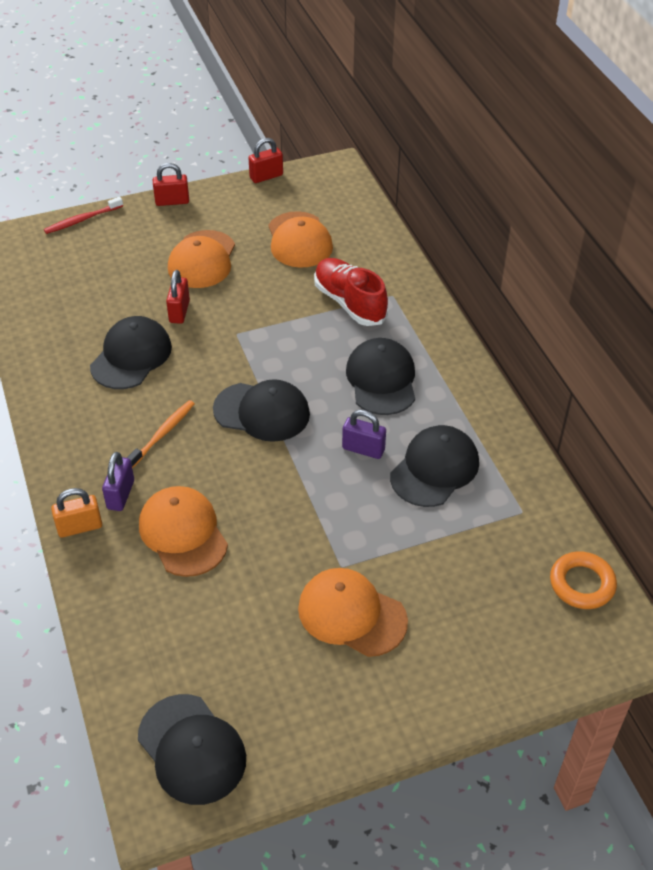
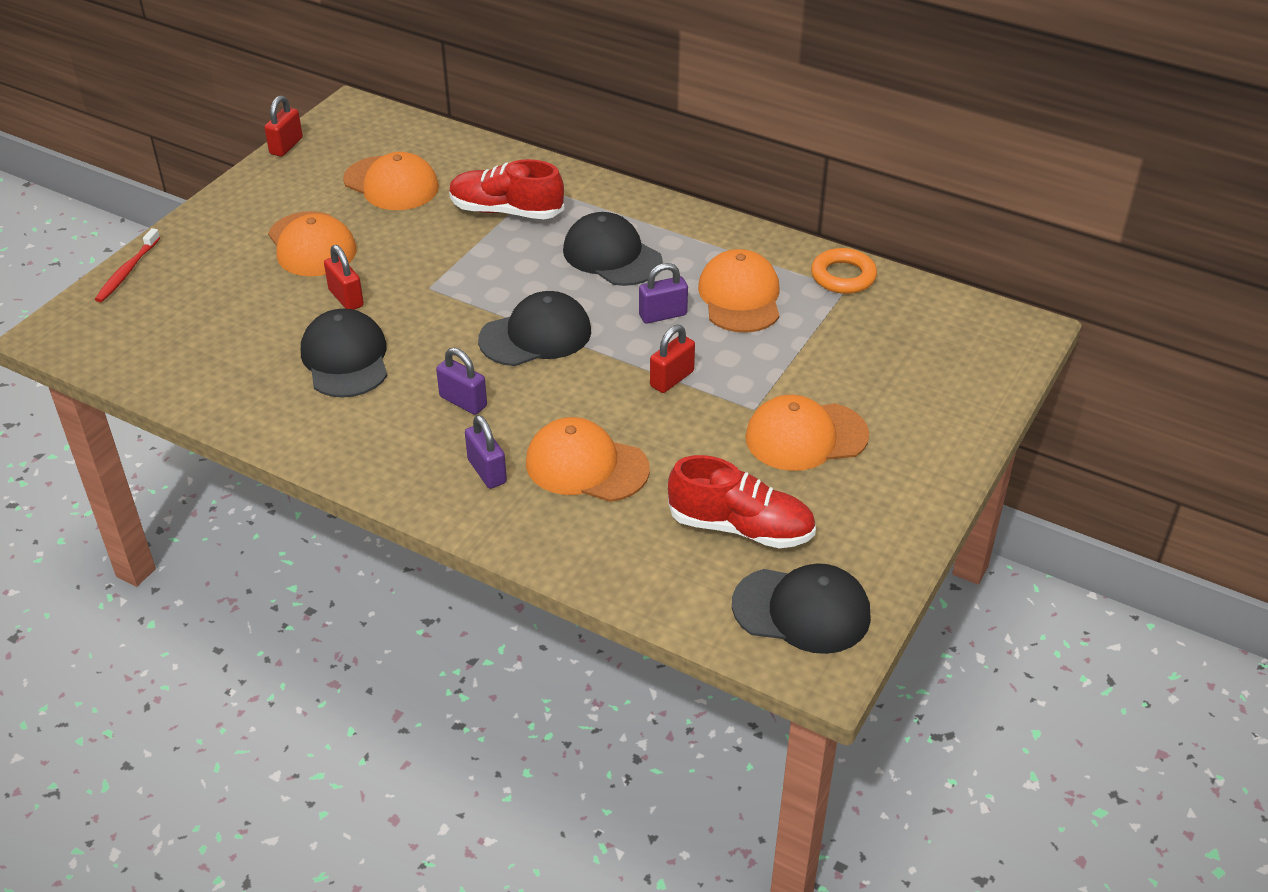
camera: 40 degrees left, 5 degrees down
orange padlock [51,488,102,538] -> none
orange toothbrush [127,400,195,468] -> purple padlock [436,348,487,415]
red padlock [153,163,189,206] -> red padlock moved to [650,325,695,393]
black cap [390,425,479,507] -> orange cap [698,249,779,333]
orange ring [550,551,617,609] -> orange ring moved to [811,248,877,294]
none -> red shoe [668,455,816,548]

